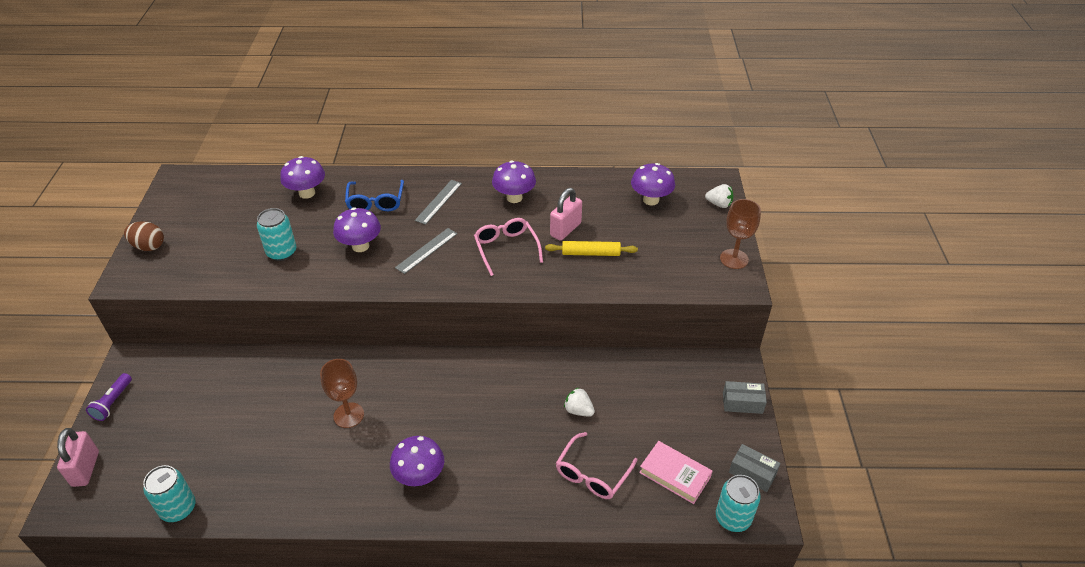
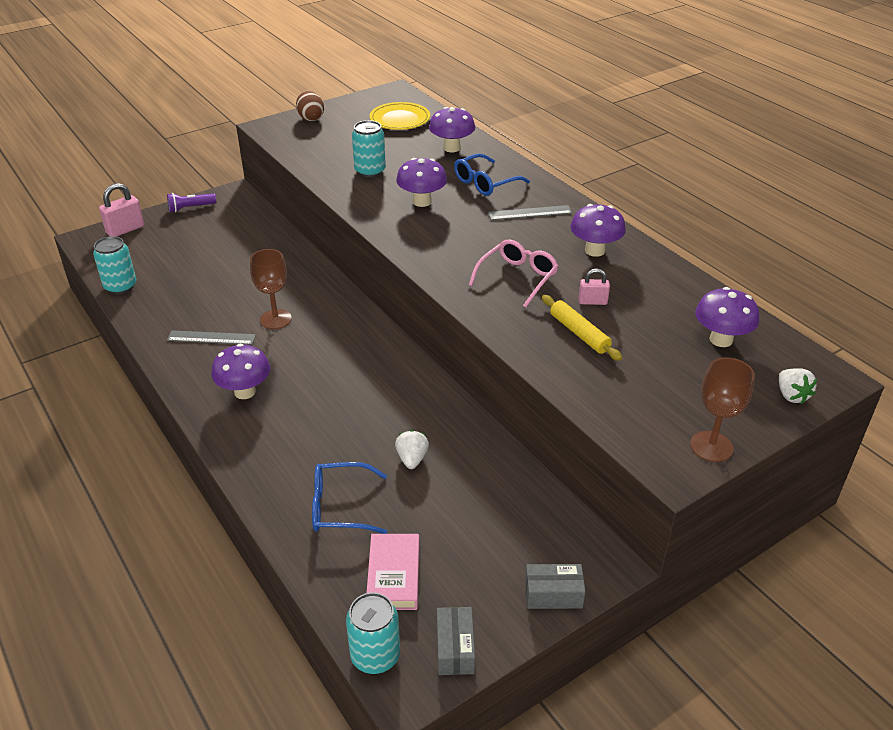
camera: 55 degrees right, 5 degrees down
grey ruler [395,228,457,274] -> grey ruler moved to [167,330,256,345]
pink padlock [550,188,582,241] -> pink padlock [578,269,610,305], size x0.61
pink glasses [556,432,638,499] -> blue glasses [312,462,387,534]
grey box [723,381,767,414] -> grey box turned 60 degrees counterclockwise [525,564,586,609]
none -> yellow plate [370,102,430,130]

